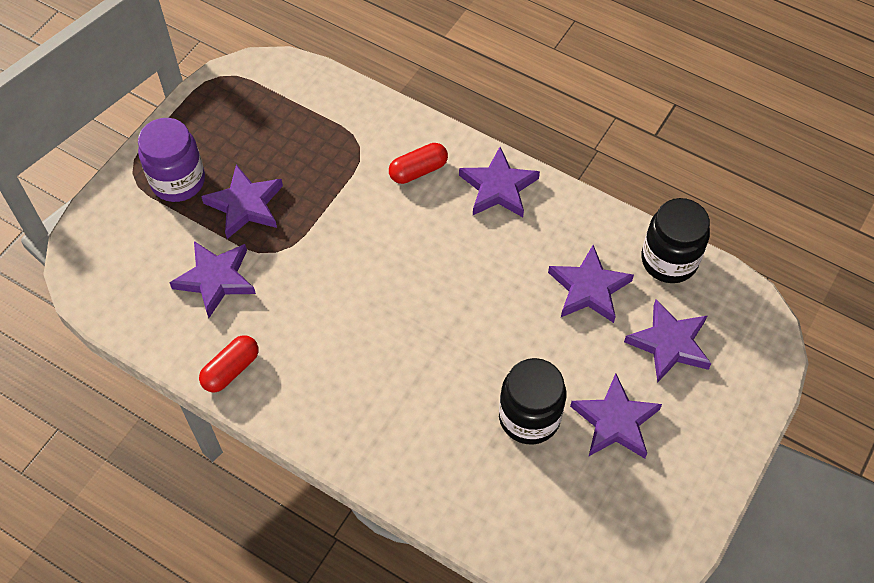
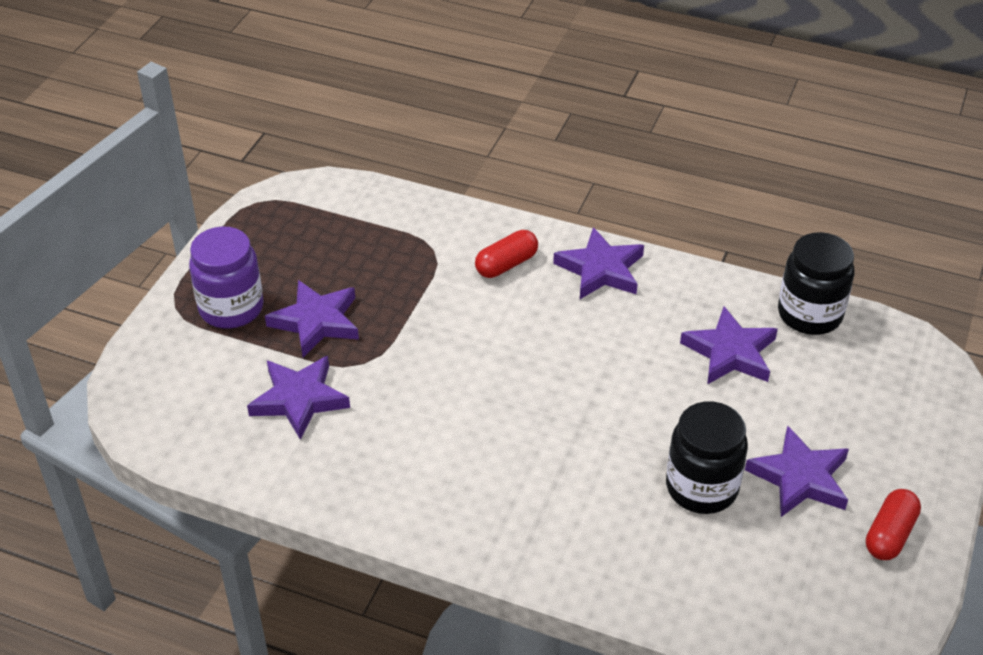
camera: 10 degrees left, 15 degrees down
red capsule [199,335,258,392] -> red capsule moved to [866,489,921,560]
purple star [624,300,711,382] -> none

